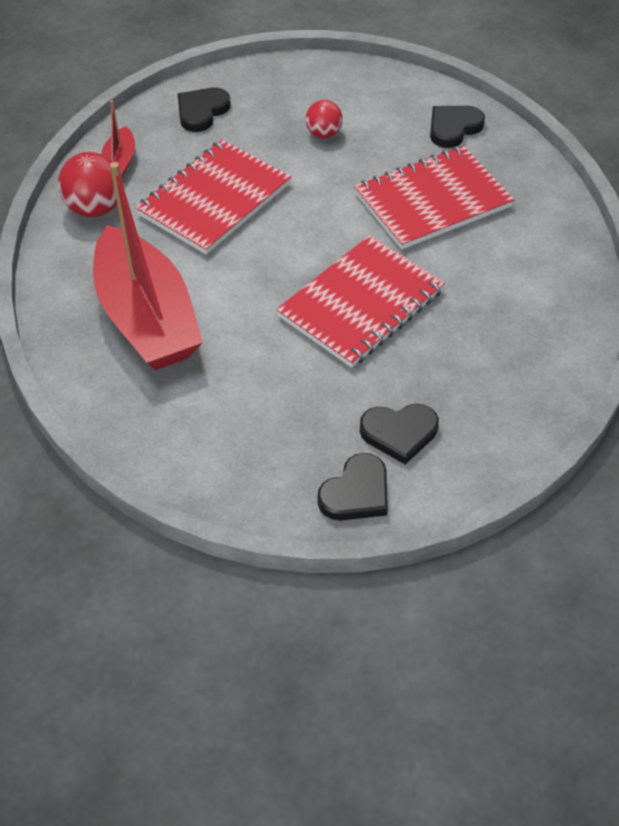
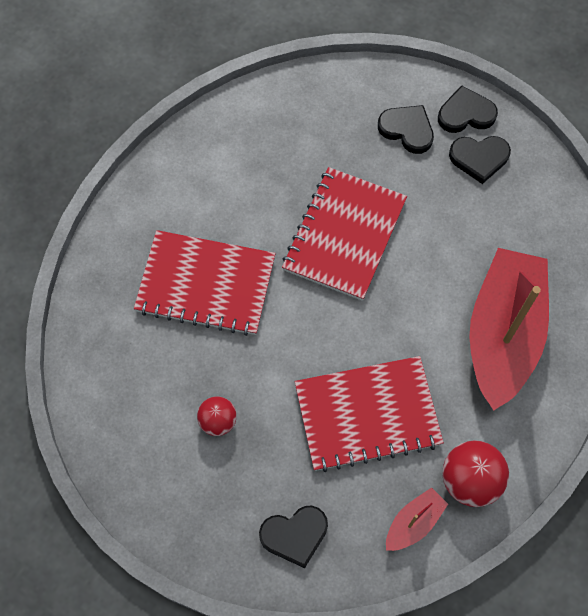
camera: 140 degrees left, 15 degrees up
red notebook [276,235,445,368] -> red notebook turned 60 degrees counterclockwise [282,167,407,301]
black heart [430,106,485,148] -> black heart moved to [449,136,511,184]

